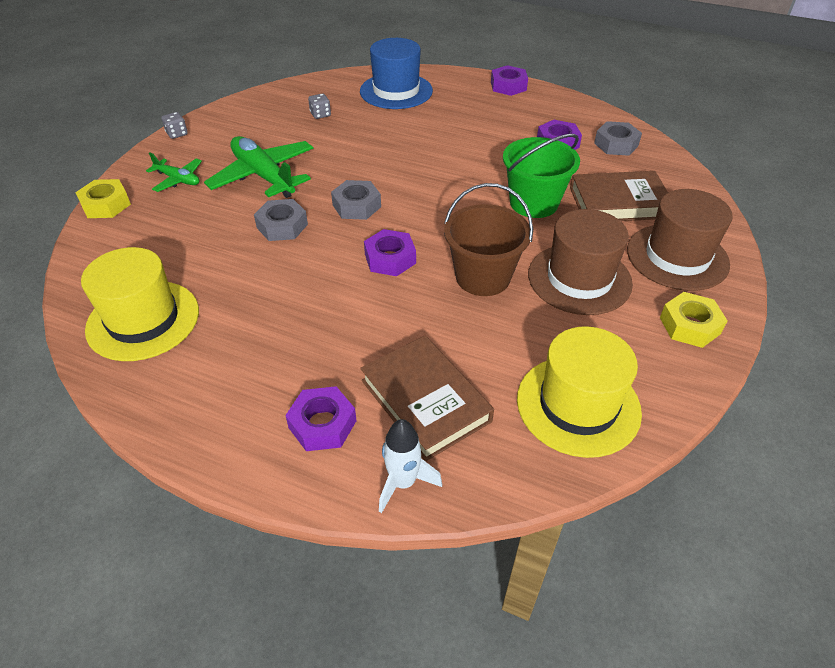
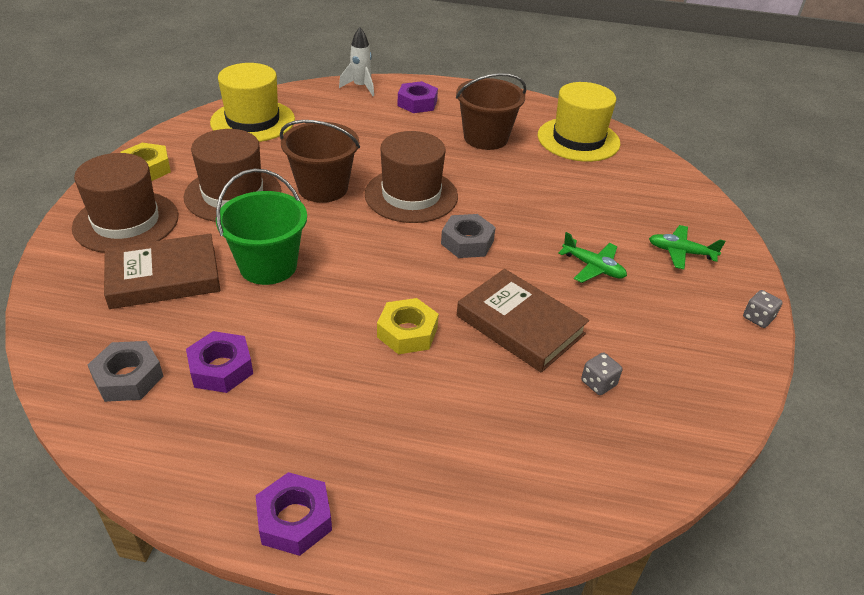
camera: 165 degrees right, 5 degrees down
yellow nut [75,179,131,218] -> yellow nut moved to [377,298,439,354]
green plane [204,136,314,198] -> green plane [558,232,627,283], size x0.53
grey nut [254,199,308,241] -> none
blue hat [360,38,433,109] -> none
brown book [360,336,494,461] -> brown book moved to [457,269,589,373]
purple nut [364,229,416,276] -> brown hat [365,131,458,223]
none -> brown bucket [456,73,527,150]

